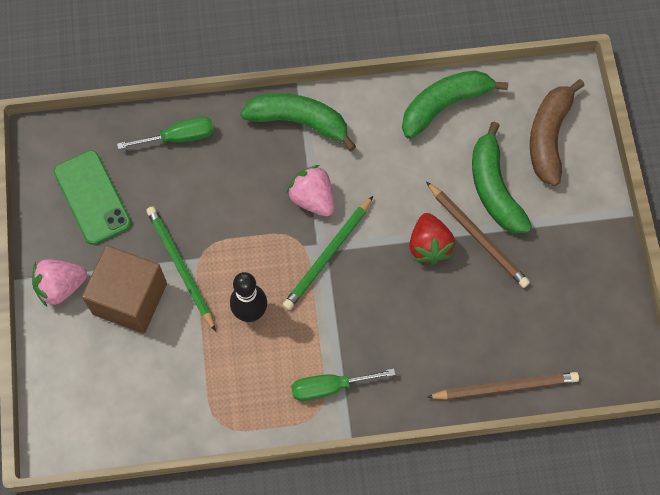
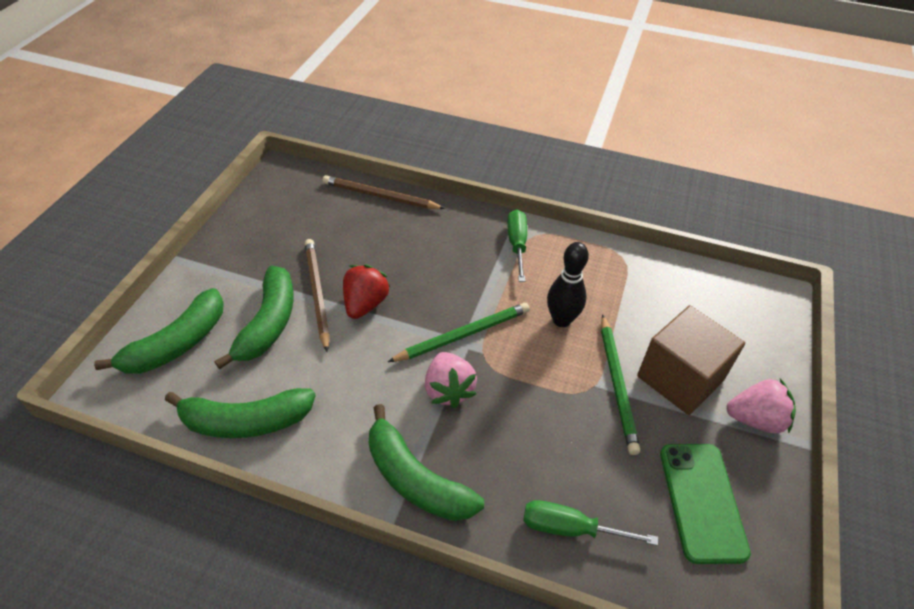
camera: 155 degrees left, 20 degrees down
green screwdriver [291,368,396,401] -> green screwdriver turned 105 degrees counterclockwise [507,209,527,282]
brown banana [530,79,585,186] -> green banana [94,288,224,374]

